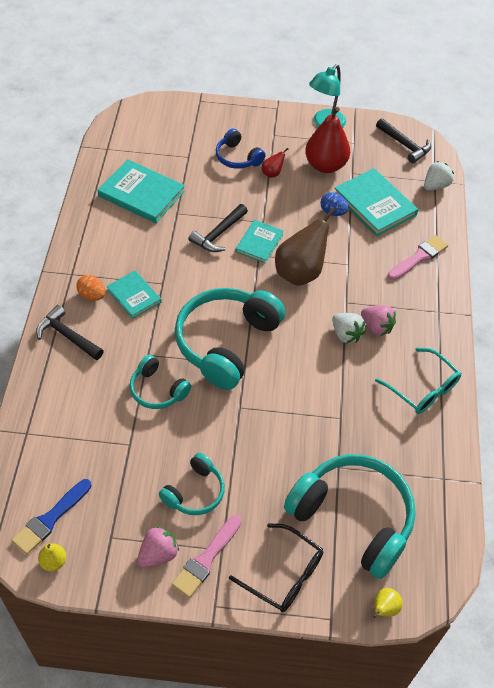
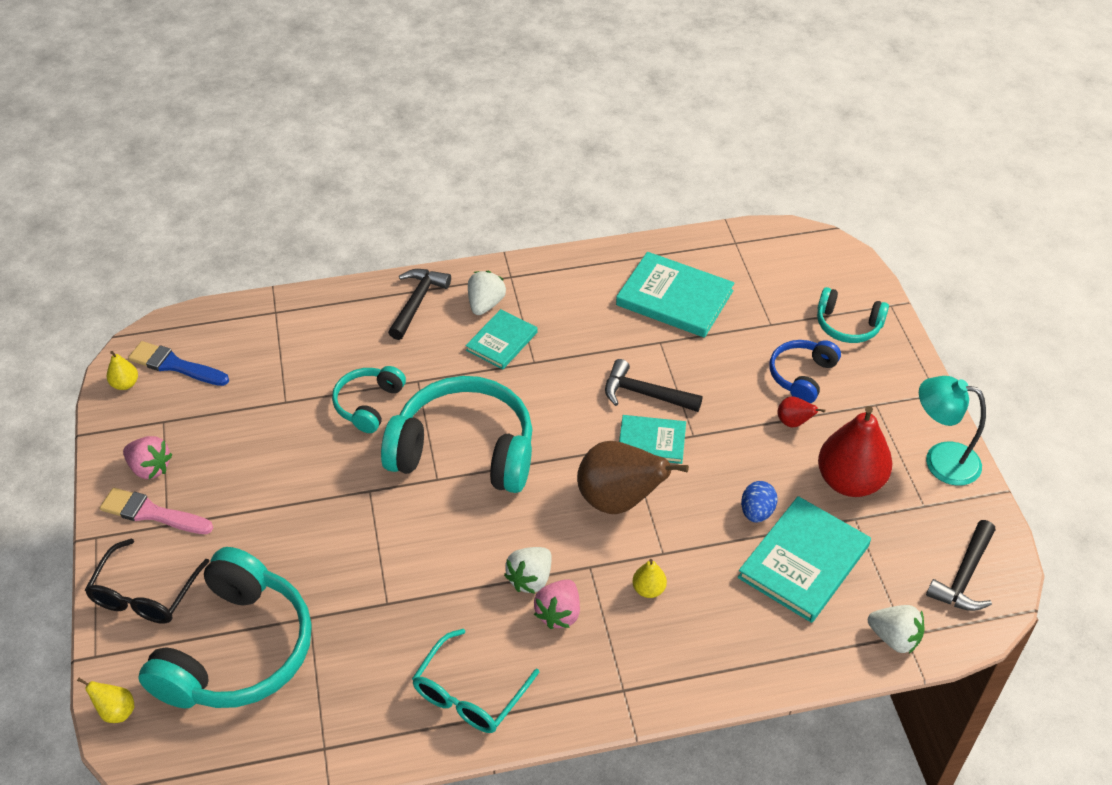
camera: 75 degrees right, 5 degrees down
orange egg [76,275,105,301] -> white strawberry [468,271,506,315]
turquoise book [98,159,185,223] -> turquoise book turned 75 degrees counterclockwise [616,252,735,338]
turquoise headphones [159,453,225,515] -> turquoise headphones moved to [817,287,889,343]
pink brush [387,235,448,280] -> none
none -> yellow pear [632,559,667,598]

